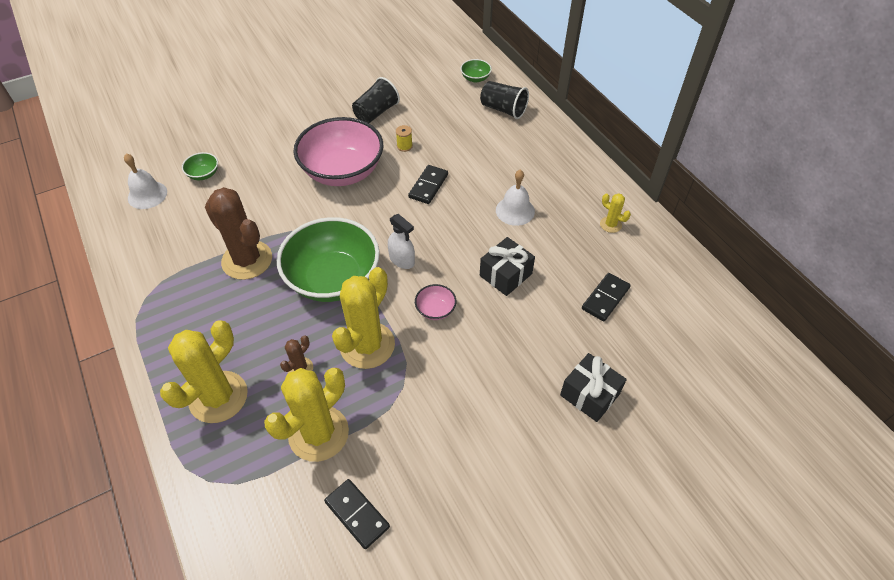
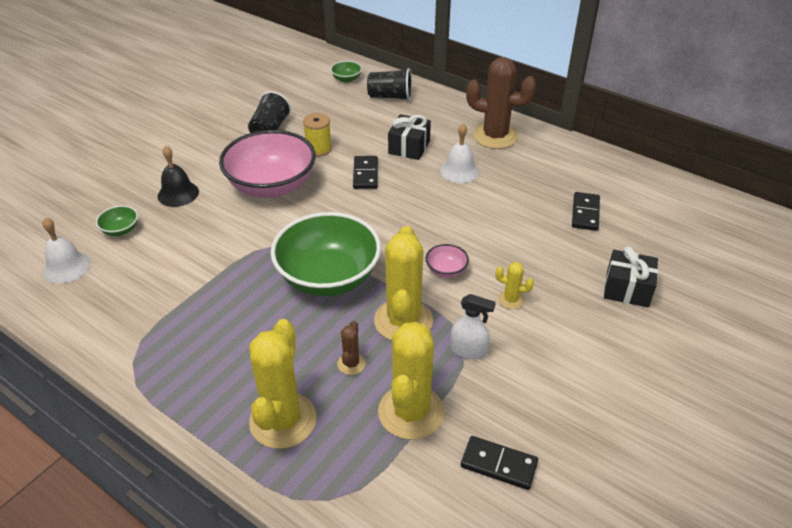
camera: 25 degrees left, 10 degrees down
brown cactus [205,187,272,280] -> brown cactus moved to [466,57,536,149]
white spray bottle [388,214,415,269] -> white spray bottle moved to [451,294,496,360]
yellow spool [396,125,413,152] -> yellow spool [303,113,332,157], size x1.59
black gift [480,237,535,296] -> black gift moved to [388,114,431,160]
yellow cactus [600,193,631,233] -> yellow cactus moved to [495,262,534,309]
none -> black bell [158,146,199,207]

